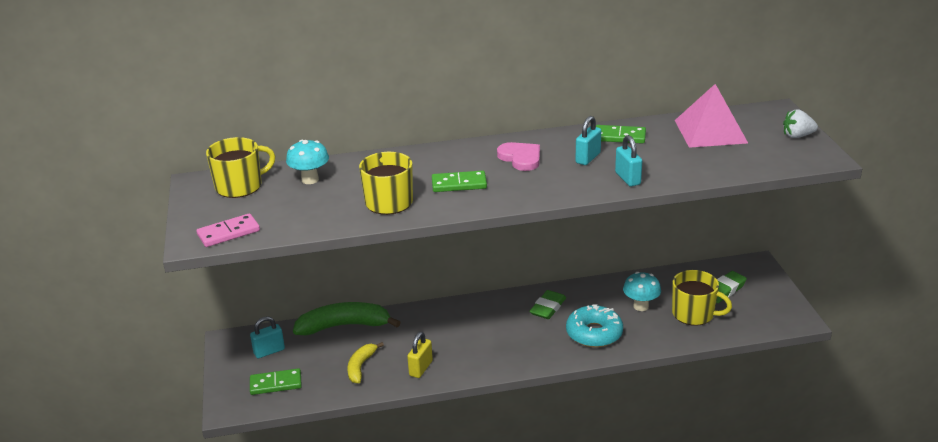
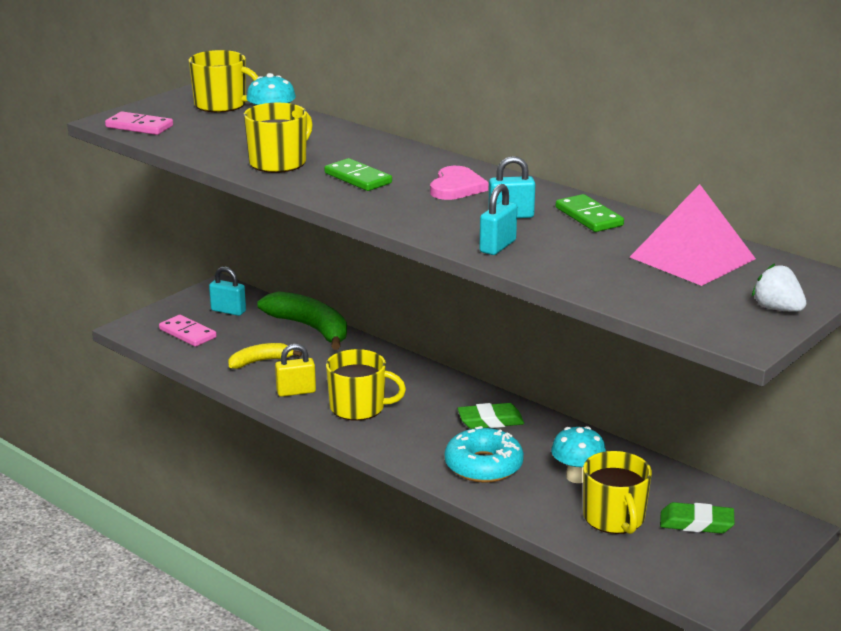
camera: 50 degrees right, 5 degrees down
green domino [250,368,302,395] -> pink domino [159,315,217,347]
none -> yellow mug [326,349,406,421]

